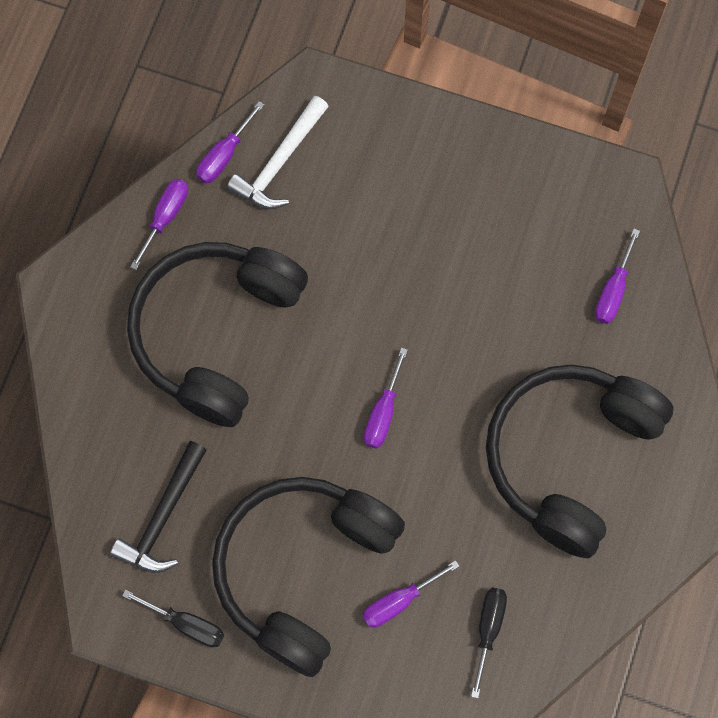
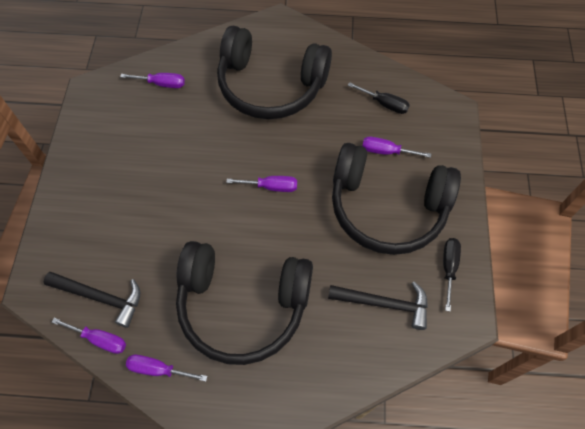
camera: 105 degrees left, 10 degrees down
white hammer [227,96,329,209] -> black hammer [44,272,140,328]
purple screwdriver [362,560,459,628] -> purple screwdriver turned 150 degrees clockwise [363,137,431,158]
black screwdriver [471,587,507,698] -> black screwdriver turned 150 degrees counterclockwise [348,82,410,114]

